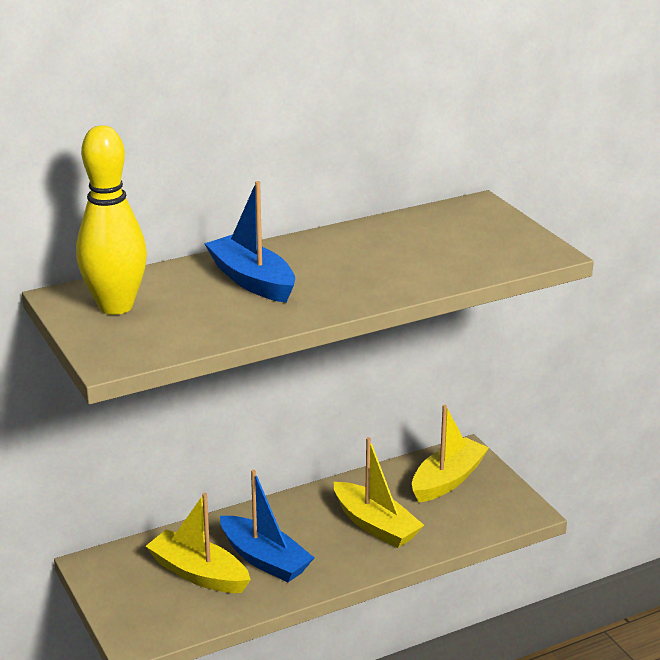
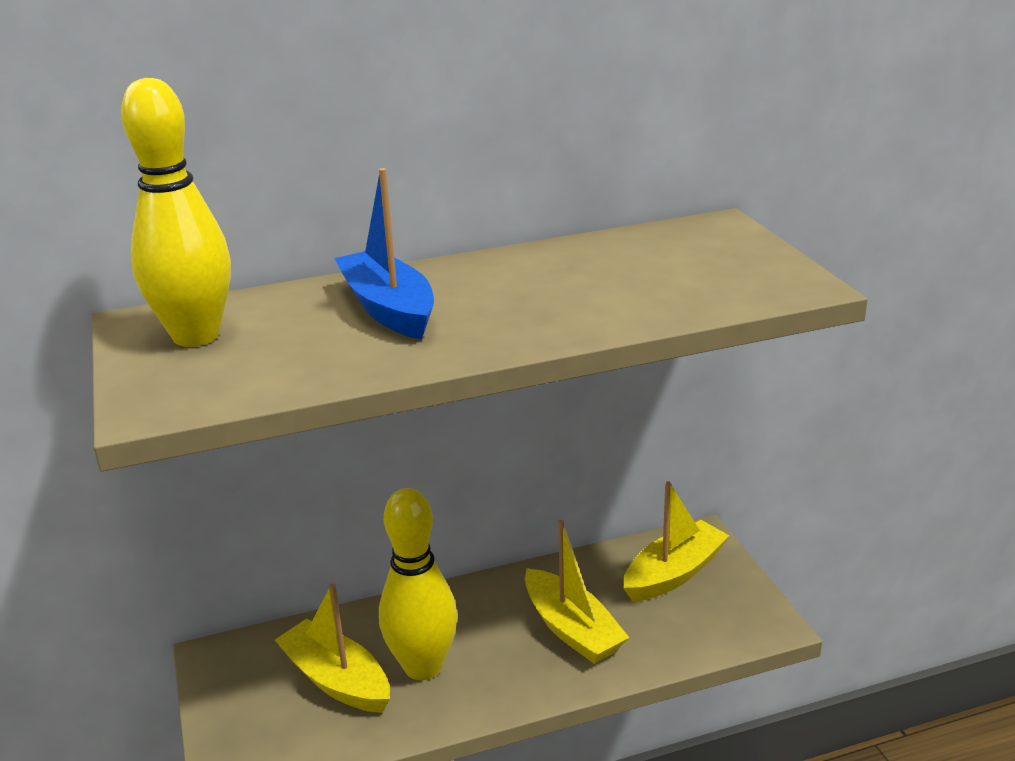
camera: 10 degrees right, 0 degrees up
blue boat [220,470,314,582] -> yellow bowling pin [379,488,458,680]

